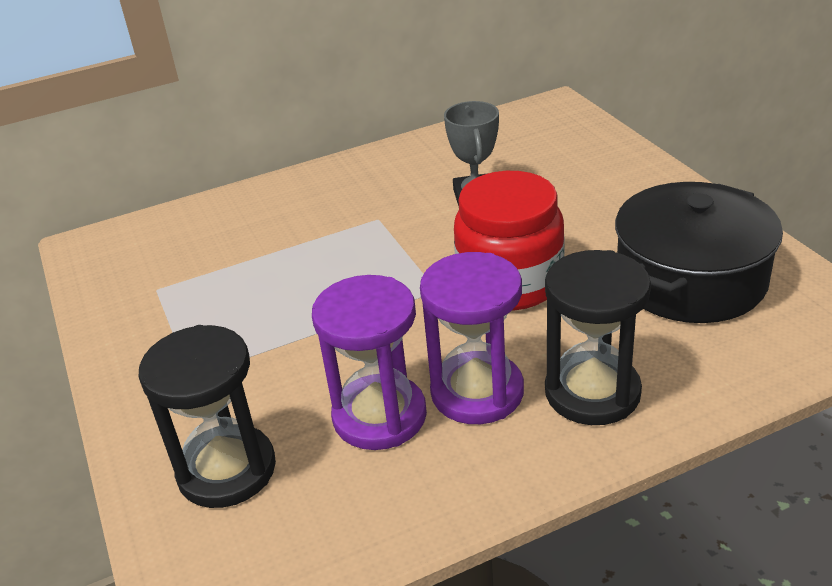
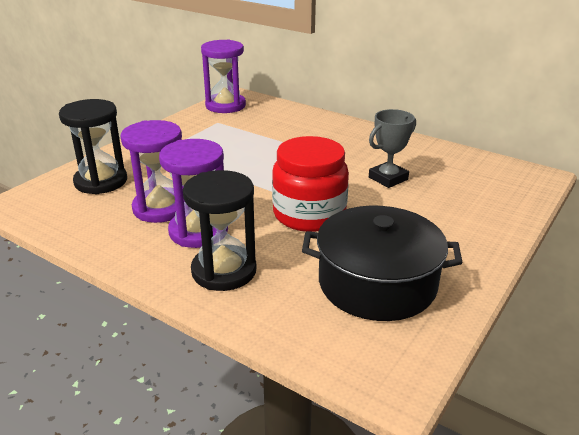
camera: 55 degrees right, 5 degrees down
none -> purple hourglass [201,40,246,113]

